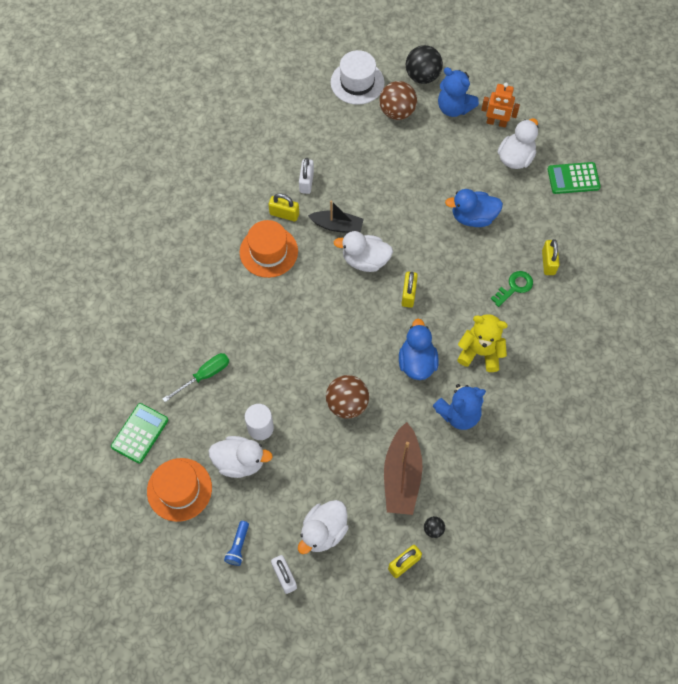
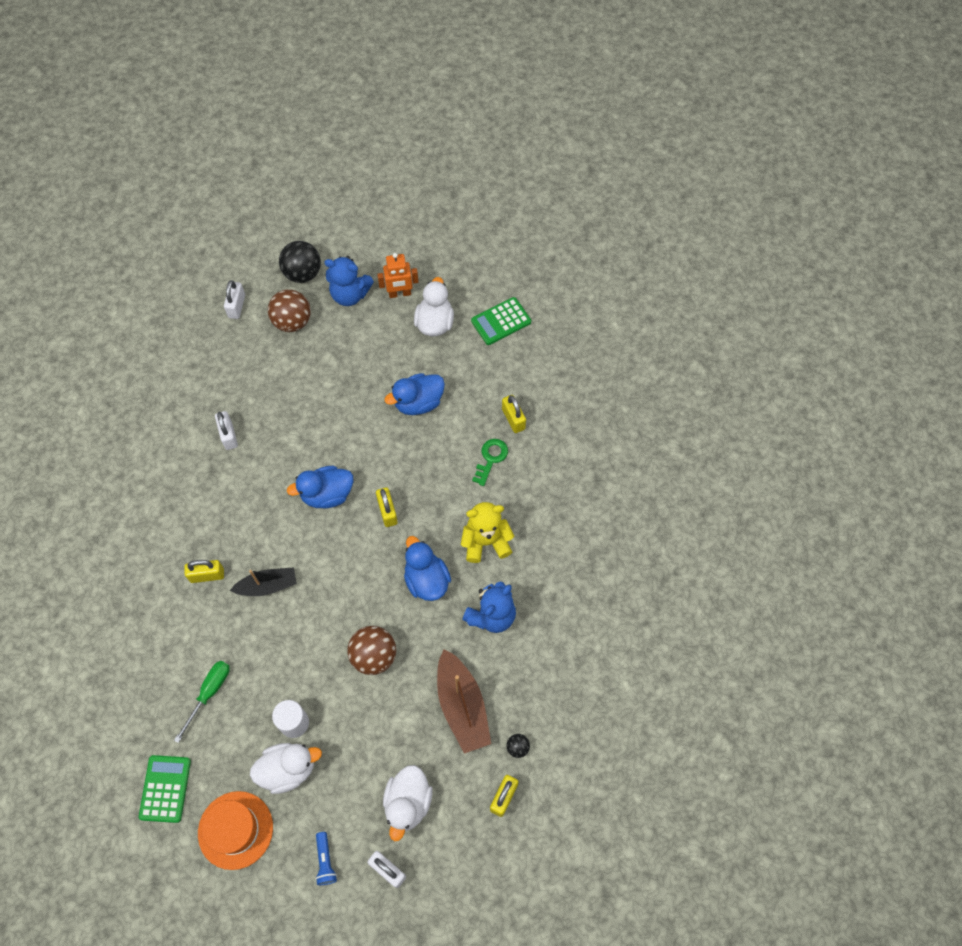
camera: 25 degrees left, 0 degrees up
orange hat [240,220,298,278] -> none
yellow padlock [269,193,299,222] -> yellow padlock moved to [184,560,224,583]
black boat [308,201,364,233] -> black boat moved to [230,567,297,596]
white hat [331,50,384,105] -> white padlock [224,280,245,319]
white duck [334,231,393,272] -> blue duck [287,466,353,509]

